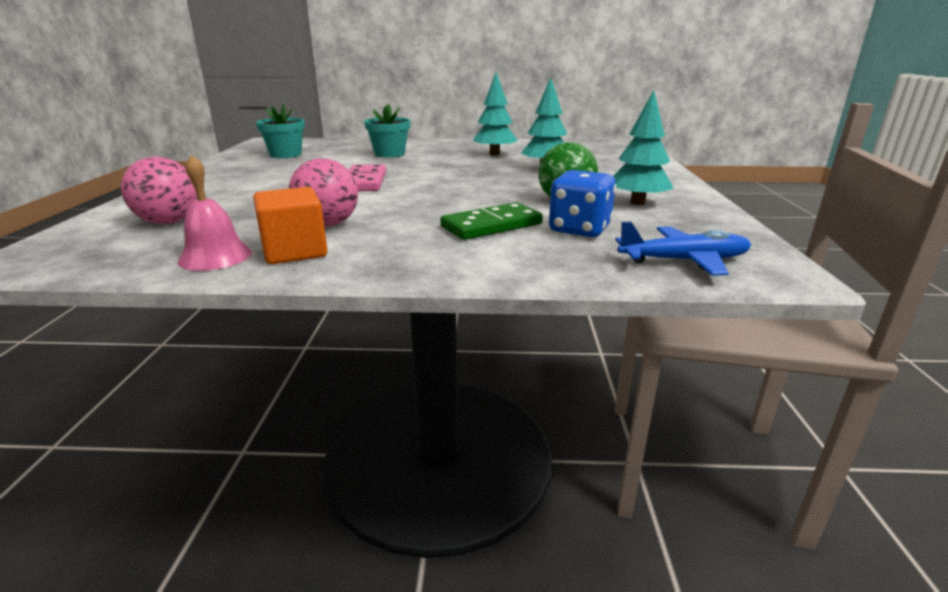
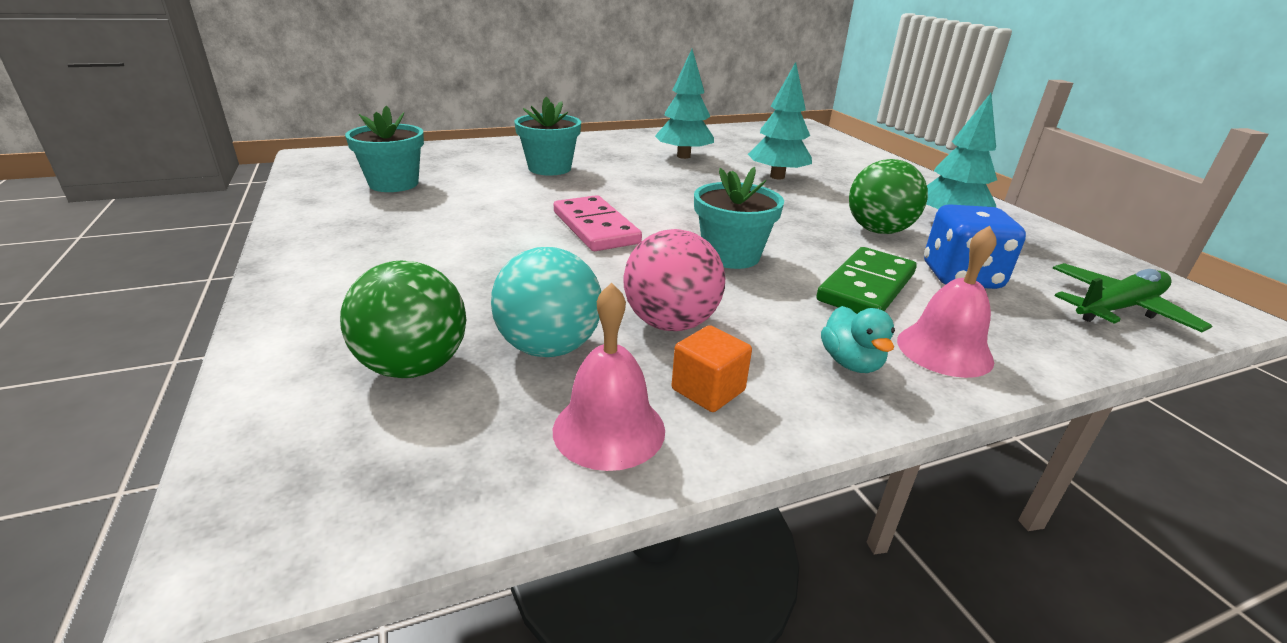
camera: 25 degrees left, 5 degrees up
pink ball [121,156,197,224] -> green ball [340,261,466,378]
orange cube [253,187,328,264] -> orange cube [672,325,752,412], size x0.63
blue plane [615,222,751,276] -> green plane [1053,263,1212,332]
none -> turquoise ball [491,247,601,357]
none -> turquoise flower pot [694,167,784,269]
none -> turquoise duck [821,306,895,373]
none -> pink bell [897,226,997,378]

